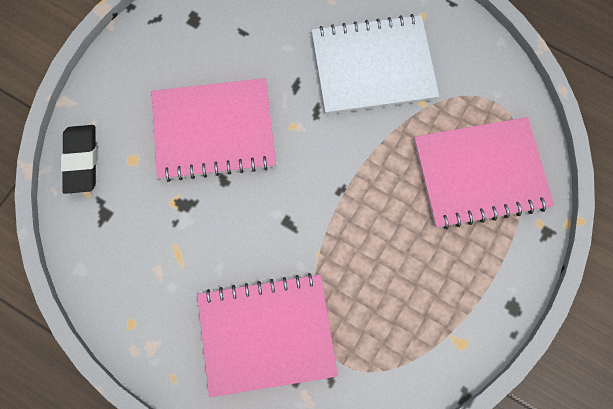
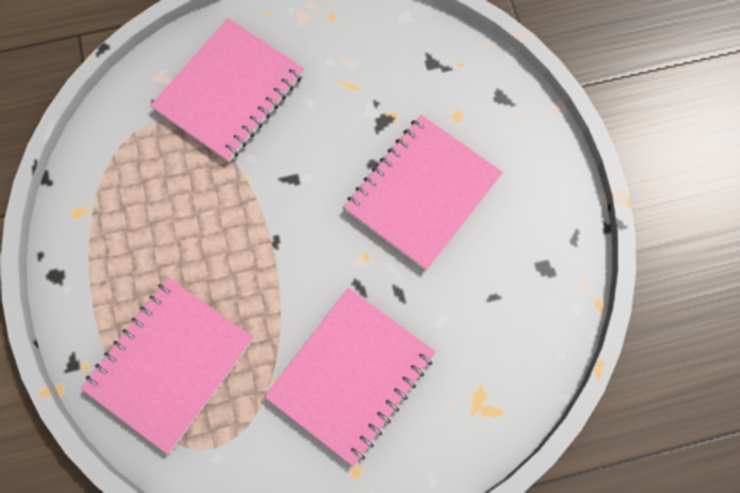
camera: 135 degrees right, 0 degrees up
black eraser [61,125,97,194] -> none
white notebook [311,14,439,115] -> pink notebook [265,288,436,467]

